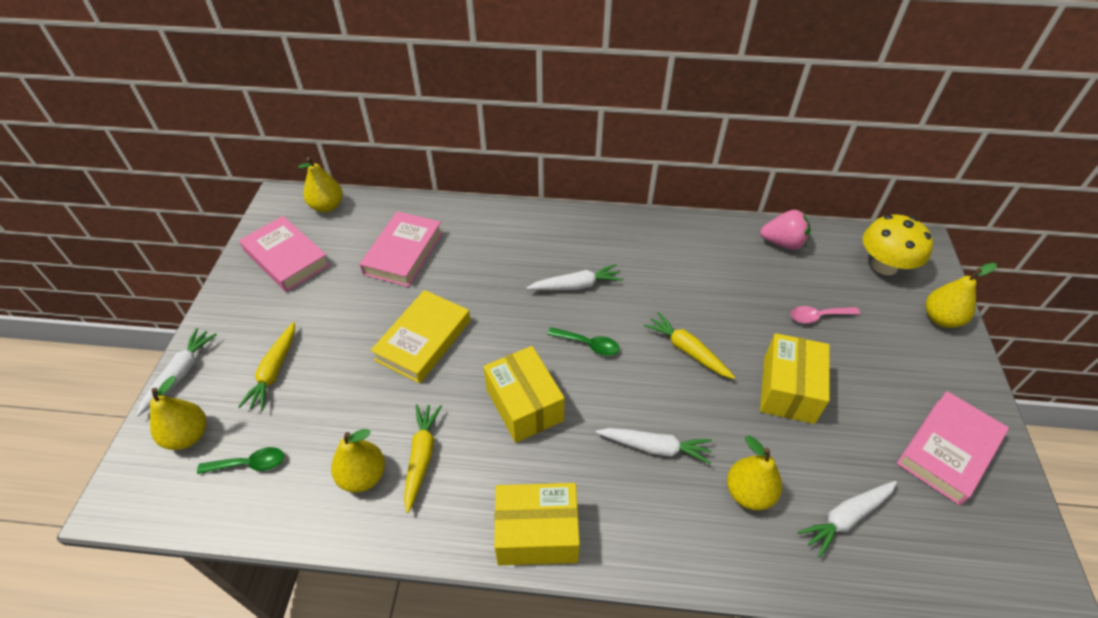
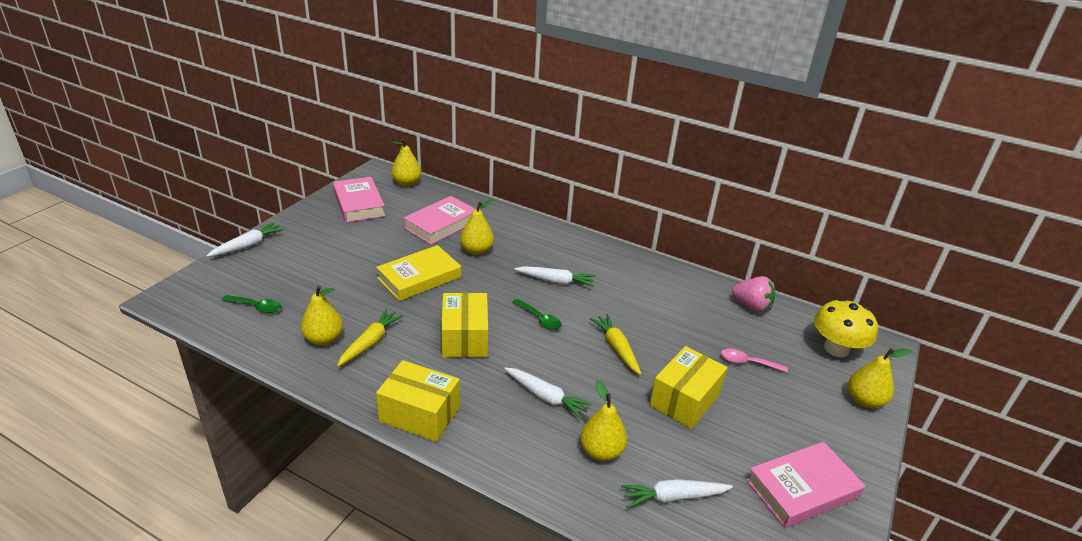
camera: 20 degrees right, 15 degrees down
yellow pear [150,376,206,450] -> yellow pear moved to [460,199,494,255]
yellow carrot [238,322,295,411] -> none

